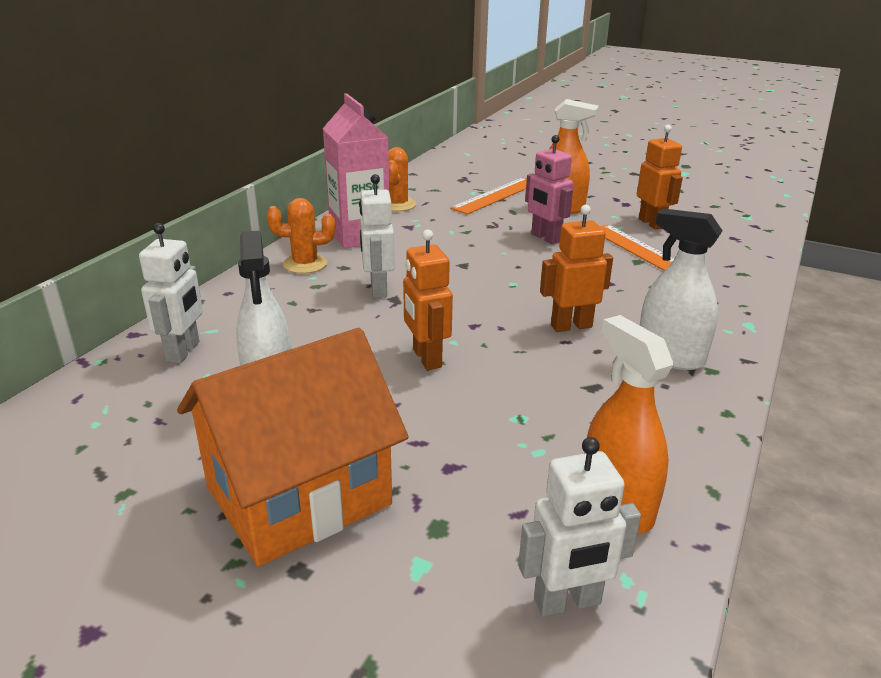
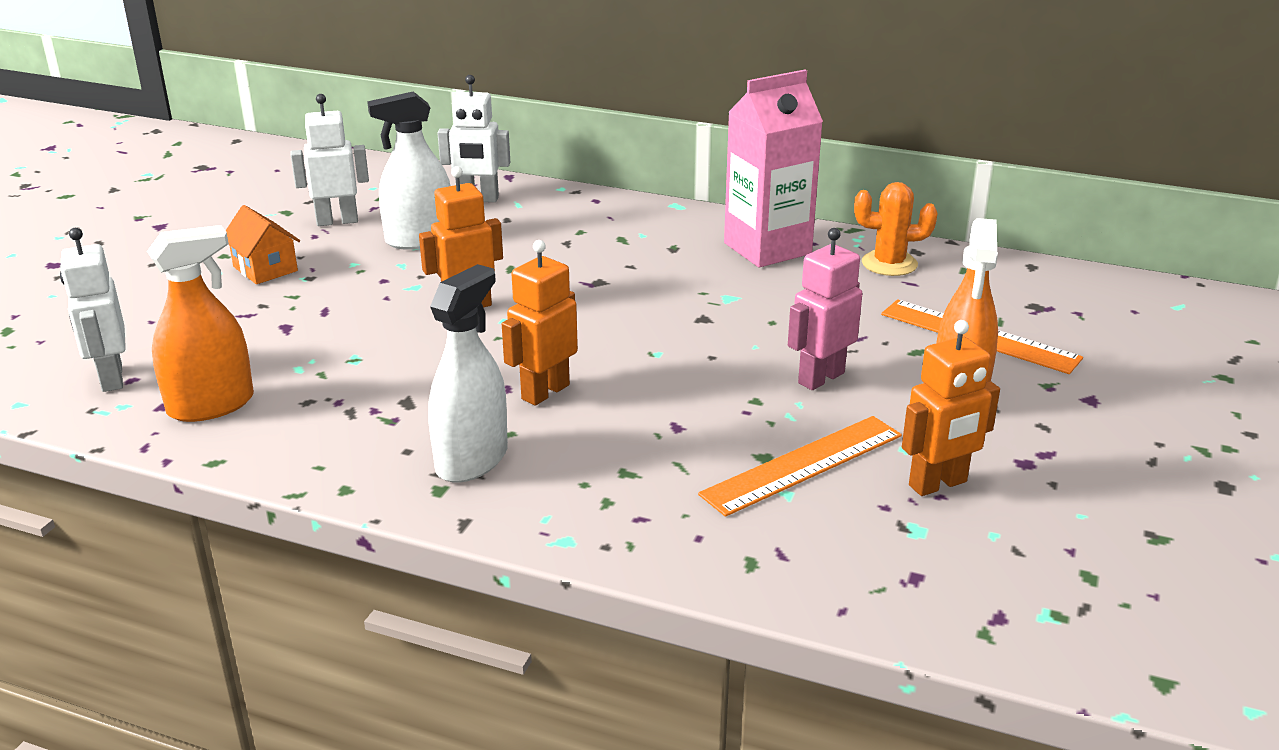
camera: 85 degrees right, 0 degrees up
orange house [177,328,409,567] -> orange house [225,205,300,284], size x0.45
orange cactus [267,198,335,274] -> none
white robot [359,174,395,298] -> white robot moved to [291,94,369,226]
orange robot [540,205,613,332] -> orange robot turned 120 degrees counterclockwise [502,240,578,406]

